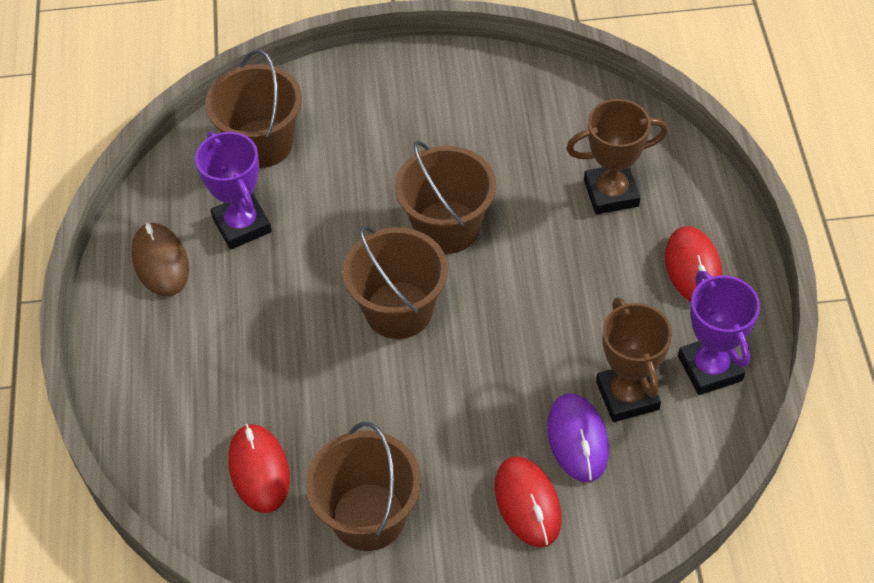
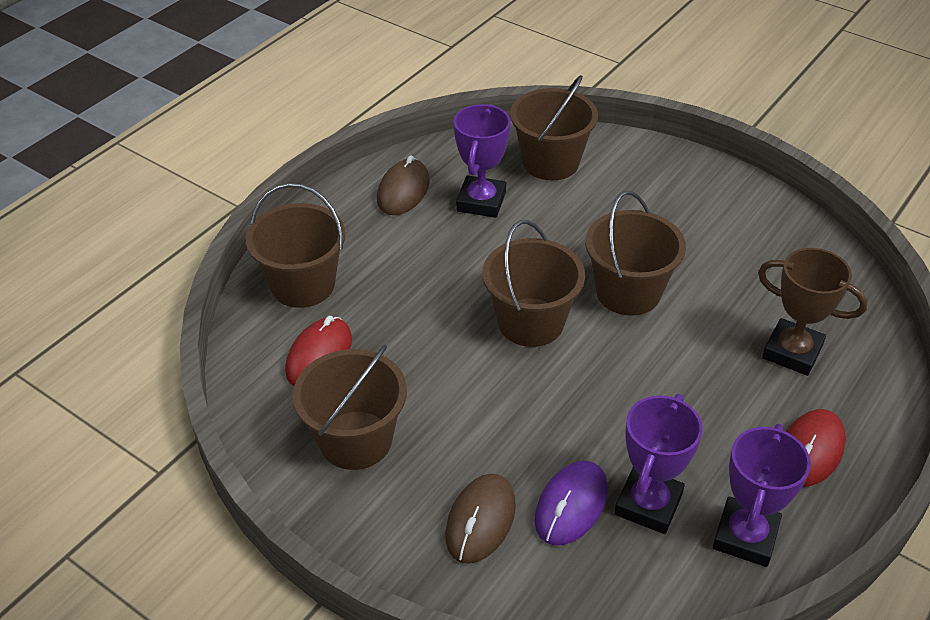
camera: 40 degrees right, 10 degrees down
red mouse [494,456,562,547] -> brown mouse [445,474,516,564]
brown trophy [596,297,672,422] -> purple trophy [614,394,703,534]
none -> brown bucket [246,183,345,308]

